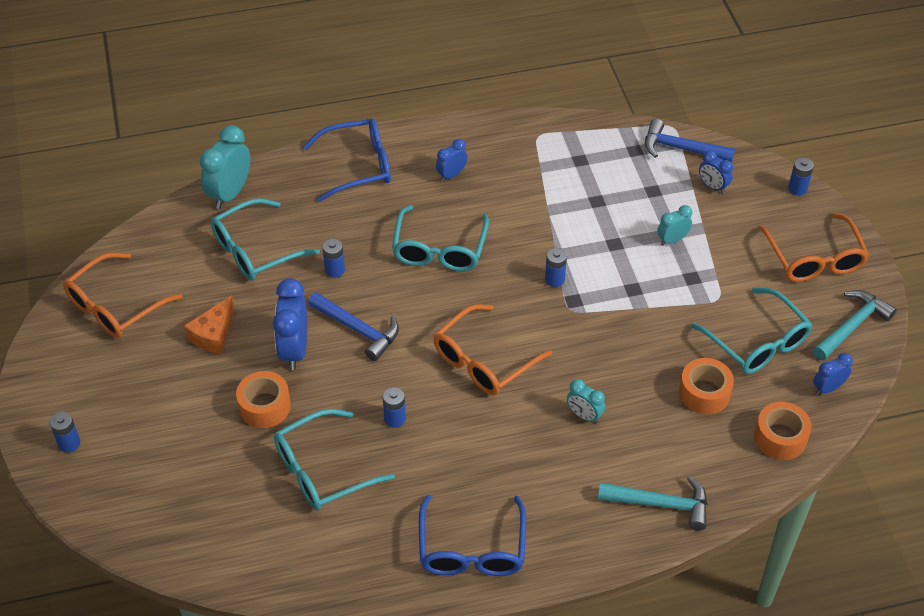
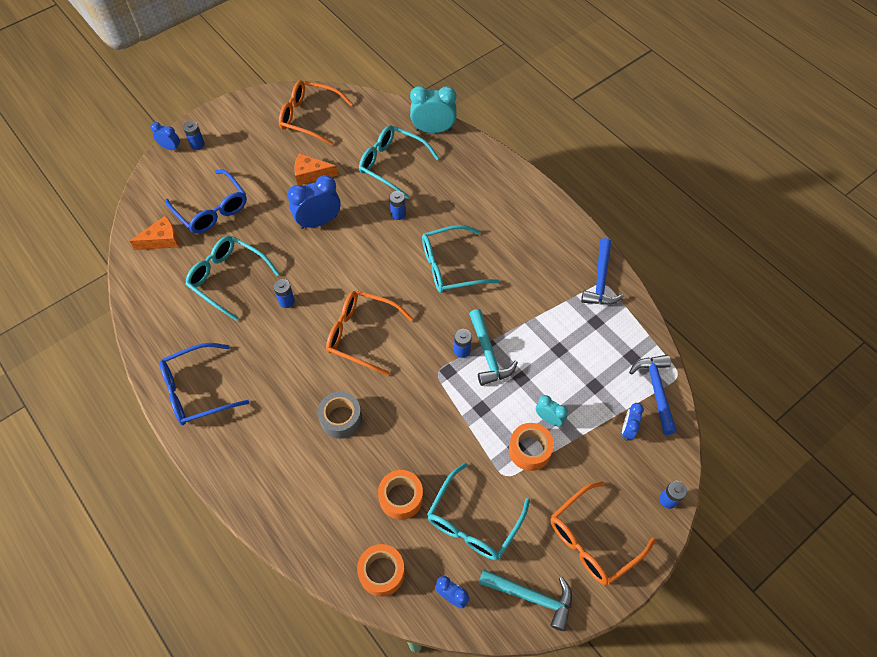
camera: 65 degrees right, 10 degrees up
orange tape [236,371,291,428] -> orange tape moved to [509,423,554,471]
blue glasses [303,118,391,202] -> blue glasses moved to [165,169,247,234]
blue hammer [308,292,399,361] -> blue hammer moved to [581,238,624,305]
blue clock [436,139,467,182] -> blue clock moved to [151,122,180,151]
turquoise clock [567,379,605,423] -> grey tape [318,392,362,439]
turquoise hammer [598,476,707,531] -> turquoise hammer moved to [469,309,518,386]
none -> orange cheese [130,216,179,250]

